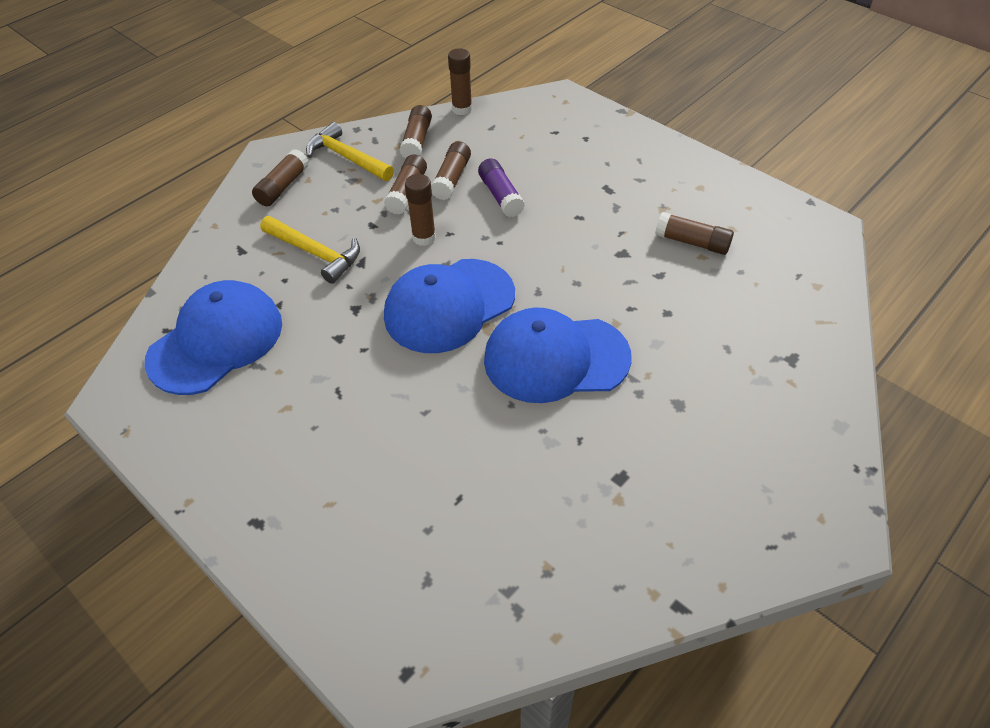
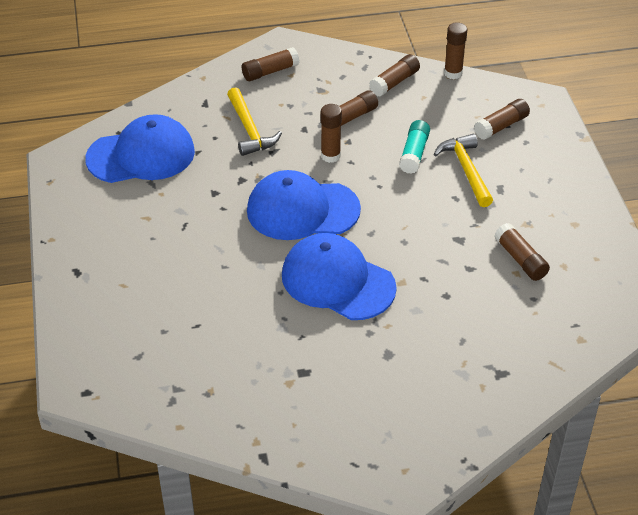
camera: 35 degrees right, 5 degrees down
yellow hammer [306,122,394,181] -> yellow hammer moved to [434,134,493,207]
brown glue stick [431,141,471,200] -> brown glue stick moved to [474,99,530,140]
purple glue stick [478,158,525,217] -> turquoise glue stick [399,120,430,174]

